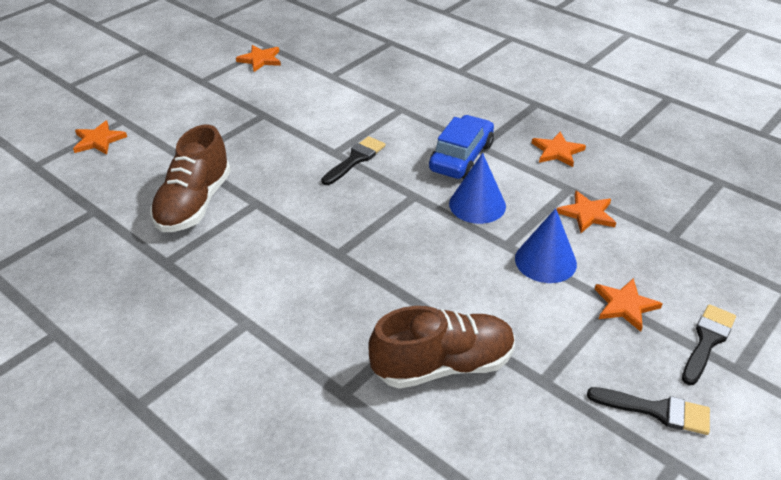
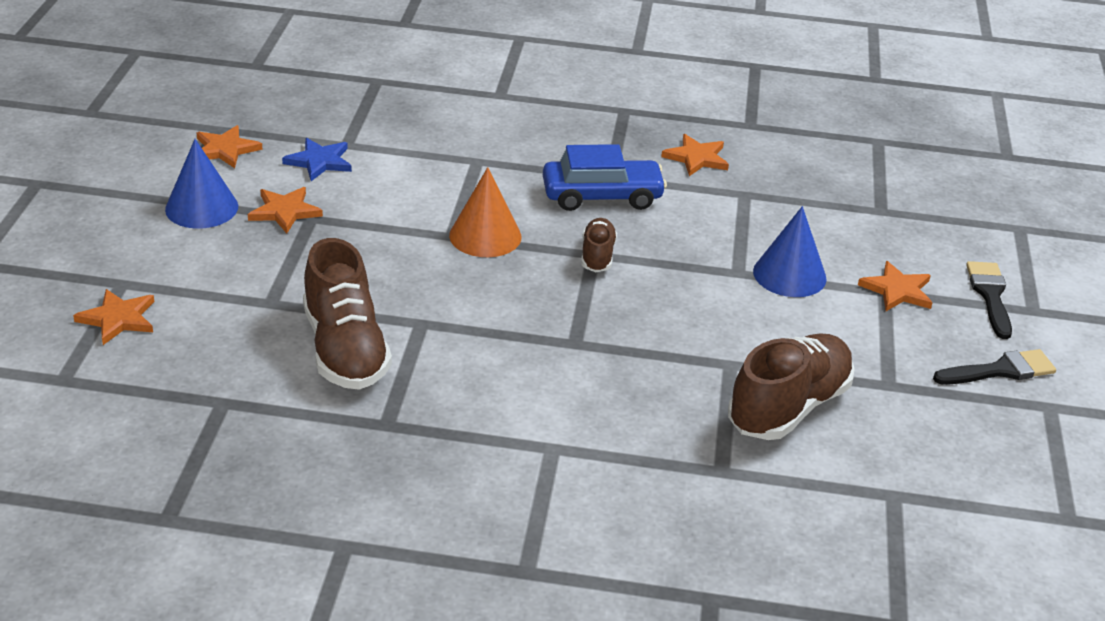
camera: 35 degrees left, 5 degrees down
black brush [321,136,385,185] -> orange cone [449,167,521,257]
blue car [429,115,494,179] -> blue car turned 90 degrees clockwise [543,144,667,211]
blue cone [449,153,506,224] -> blue cone moved to [165,139,238,229]
orange star [557,191,616,233] -> orange star moved to [248,187,323,233]
none -> blue star [282,138,352,181]
none -> brown shoe [582,218,617,272]

